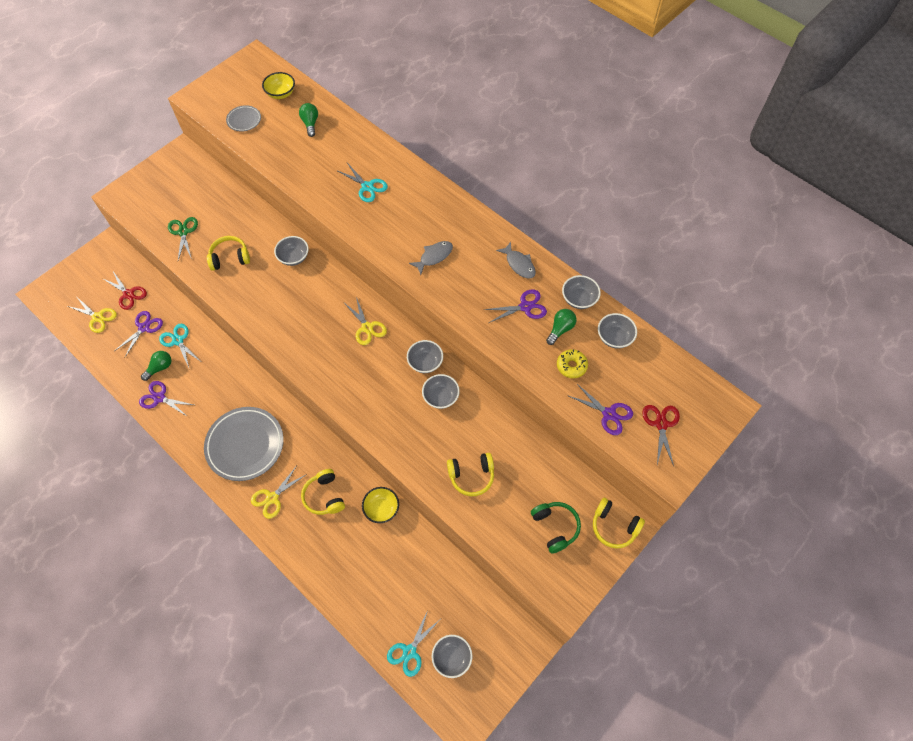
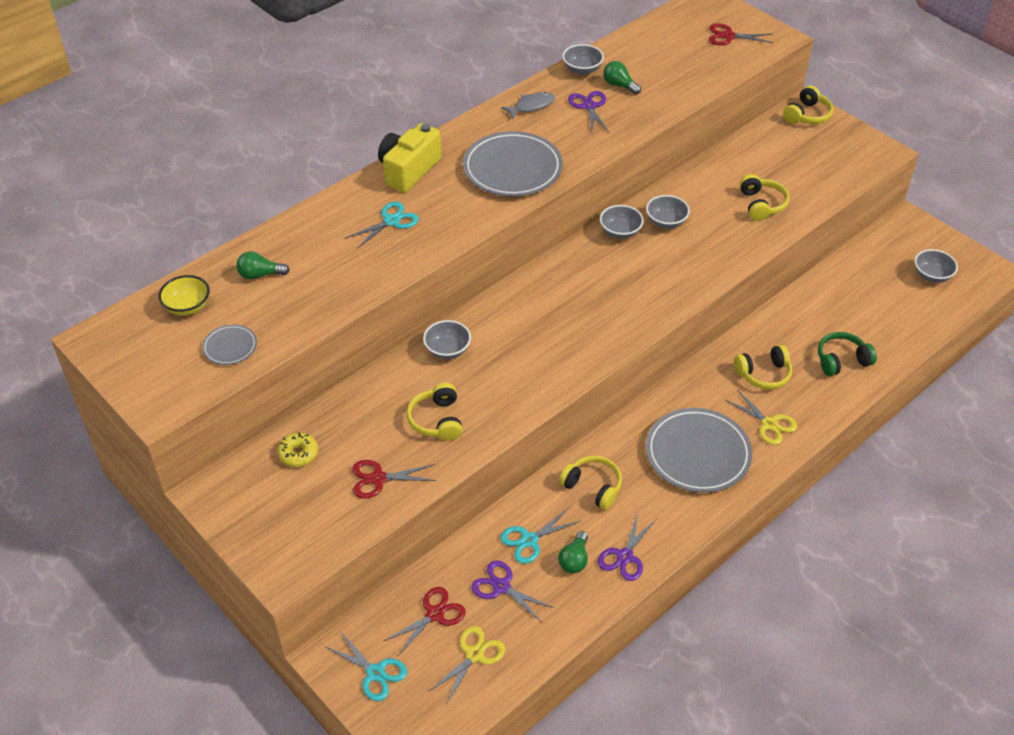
camera: 85 degrees left, 15 degrees down
green light bulb [141,351,171,381] -> green light bulb turned 120 degrees counterclockwise [558,531,588,573]
green scissors [168,217,198,260] -> red scissors [352,460,436,499]
yellow scissors [344,297,387,345] -> none
yellow bowl [362,487,399,523] -> none
turquoise scissors [387,610,440,677] -> turquoise scissors moved to [326,631,407,701]
grey fish [409,241,453,275] -> grey plate [463,131,563,196]
green headphones [531,502,581,554] -> green headphones moved to [818,332,877,376]
yellow donut [557,349,588,378] -> yellow donut moved to [277,433,318,467]
purple scissors [567,383,633,435] -> none
grey bowl [598,313,637,349] -> none
none -> yellow camera [378,123,441,193]
none -> yellow headphones [559,456,622,510]

